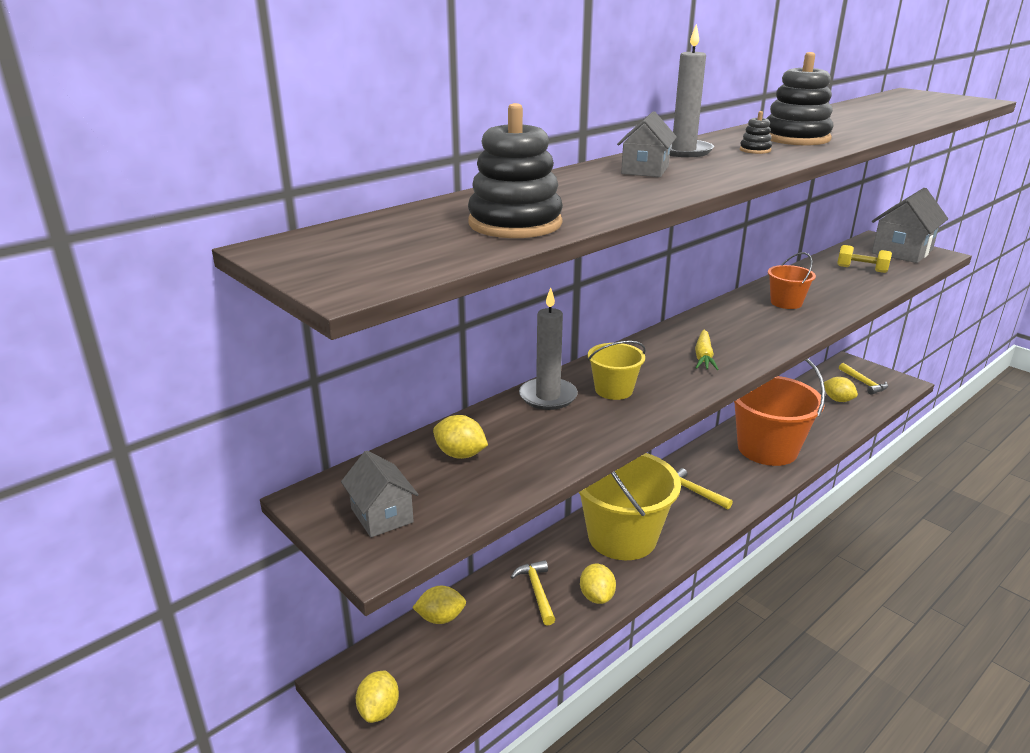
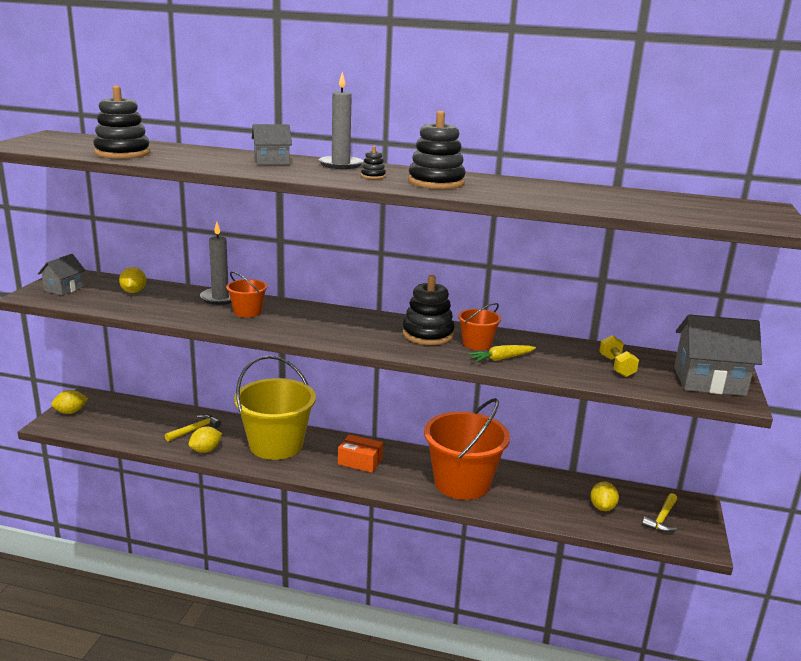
camera: 55 degrees right, 5 degrees down
yellow lemon [412,586,466,624] -> none
yellow bucket [588,341,646,400] -> orange bucket [226,271,268,318]
yellow hammer [677,468,733,509] -> orange box [338,434,383,473]
yellow carrot [695,330,719,370] -> yellow carrot moved to [468,345,536,362]
none -> black stacking toy [403,275,455,345]

